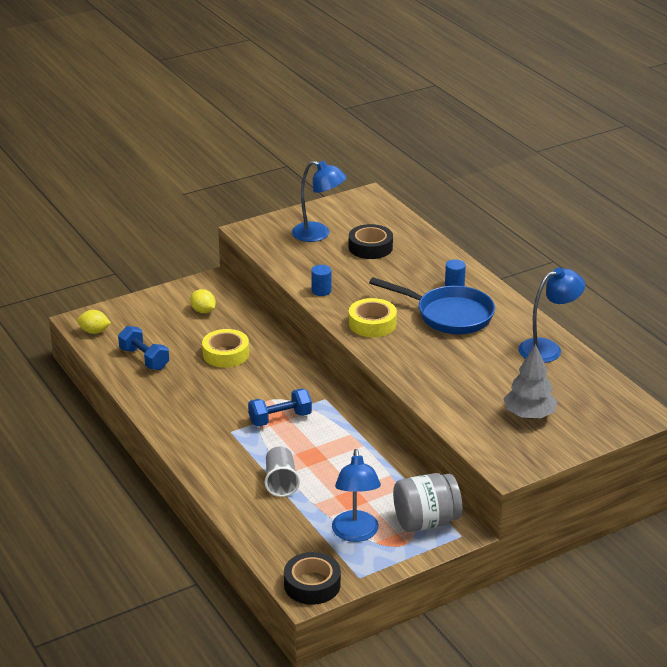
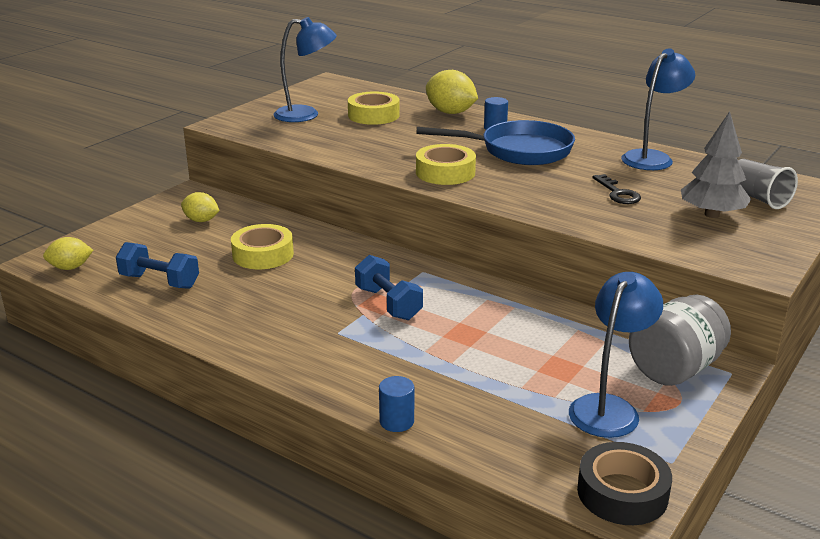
camera: 25 degrees left, 5 degrees down
blue dumbbell [248,389,312,426] -> blue dumbbell turned 75 degrees counterclockwise [355,255,423,320]
grey cup [265,446,300,497] -> grey cup moved to [738,159,798,209]
blue cylinder [311,265,332,296] -> blue cylinder moved to [379,376,414,432]
blue lamp [332,449,381,542] -> blue lamp turned 120 degrees counterclockwise [569,272,663,438]
black tape [349,224,393,259] -> yellow tape [348,92,399,125]
none -> yellow lemon [426,70,478,114]
none -> black key [592,174,641,204]

